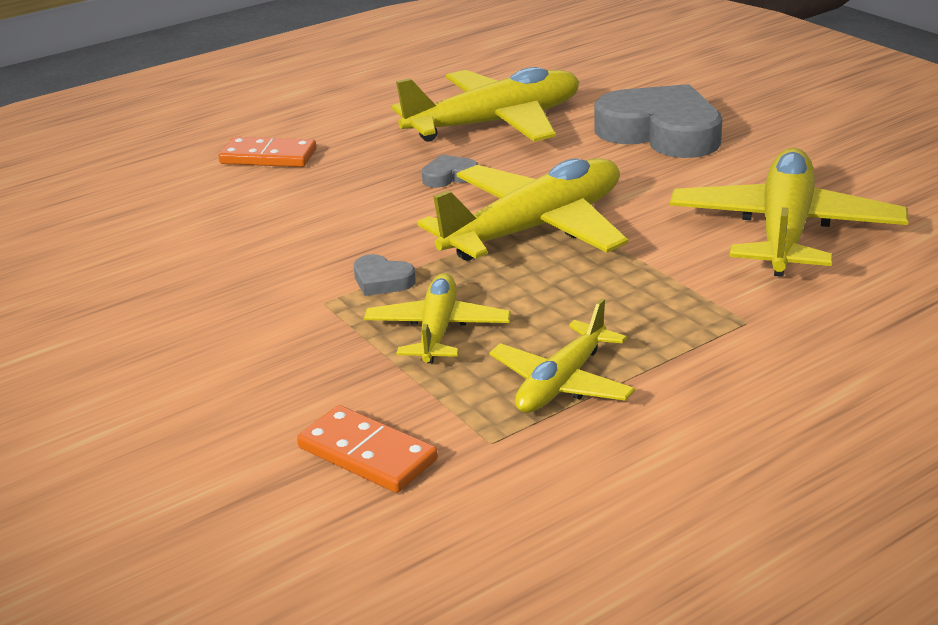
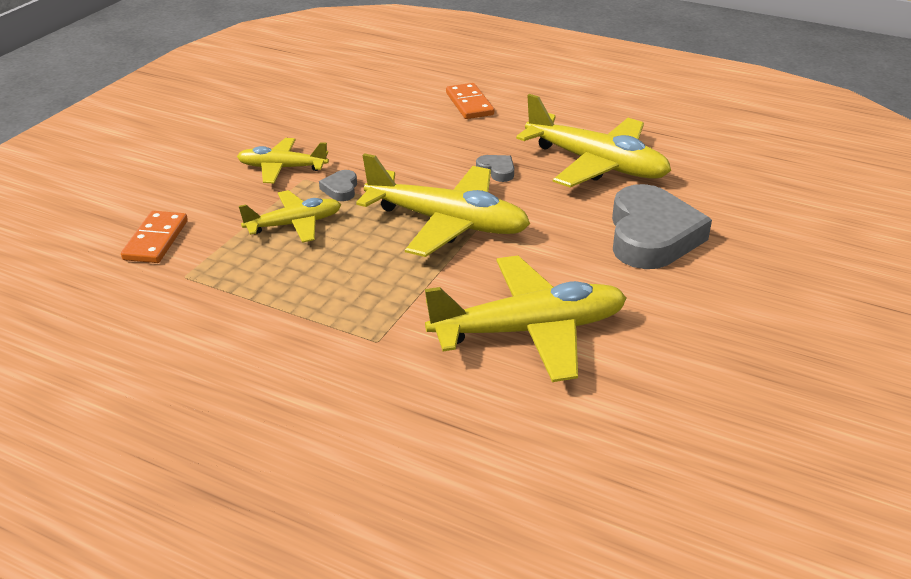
camera: 60 degrees right, 5 degrees up
yellow plane [489,298,635,413] -> yellow plane moved to [237,138,329,183]

